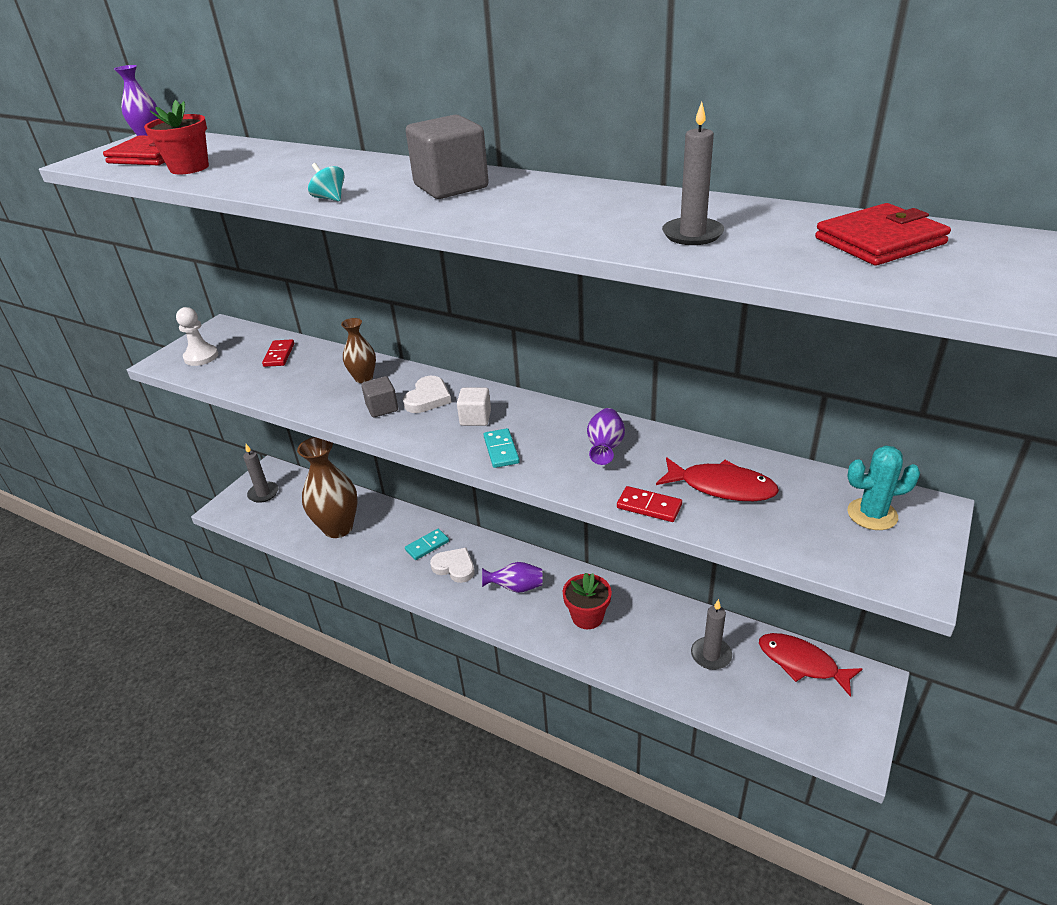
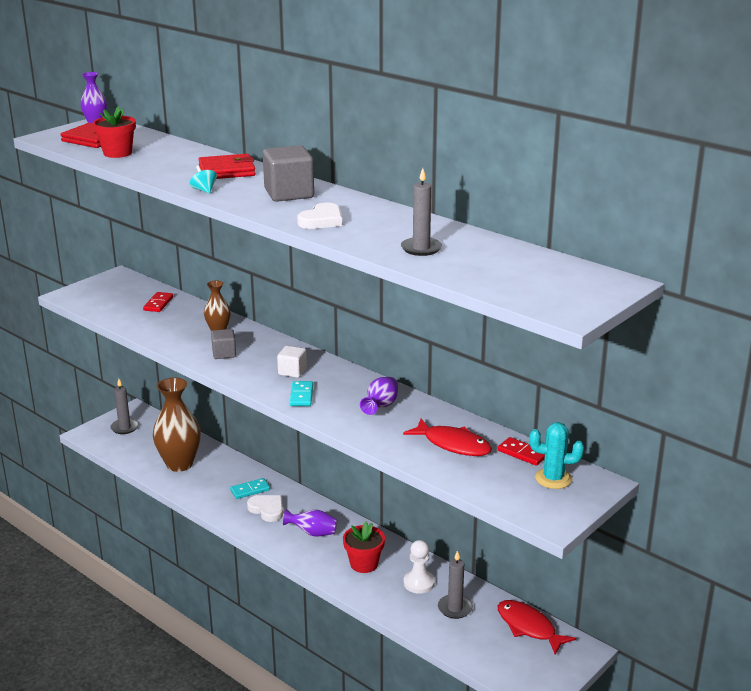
camera: 10 degrees right, 10 degrees down
white pawn [176,307,218,366] -> white pawn moved to [404,540,435,594]
white heart [403,376,451,413] -> white heart moved to [297,203,342,229]
red domino [617,486,682,522] -> red domino moved to [498,437,545,466]
red wallet [815,203,951,266] -> red wallet moved to [198,154,256,179]

